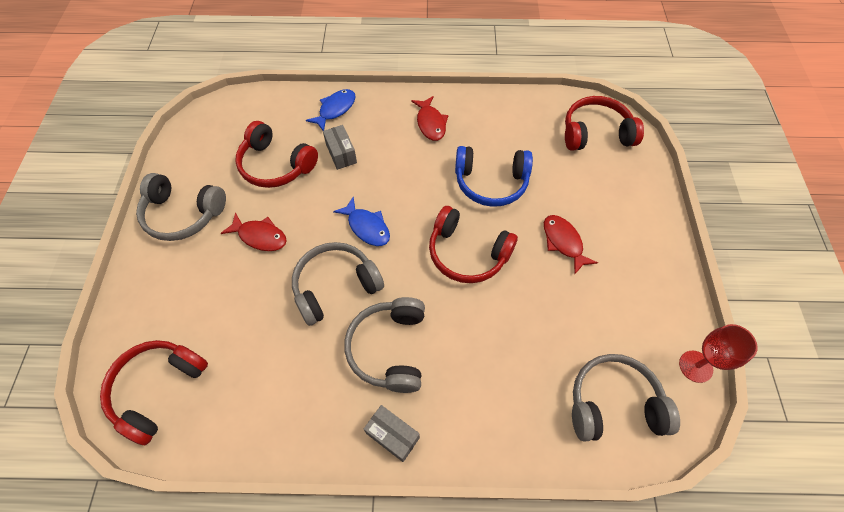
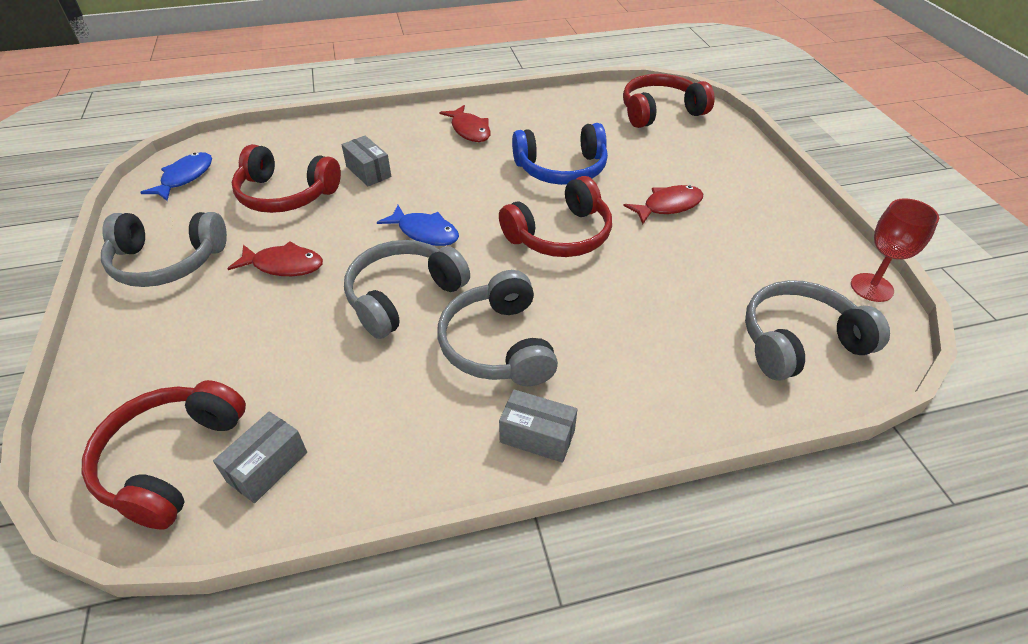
camera: 15 degrees left, 15 degrees down
blue fish [306,89,356,131] -> blue fish moved to [140,152,212,201]
red headphones [429,206,518,283] -> red headphones turned 45 degrees counterclockwise [499,176,612,257]
red fish [544,215,598,275] -> red fish turned 105 degrees clockwise [624,185,703,225]
none -> grey box [213,411,307,503]

